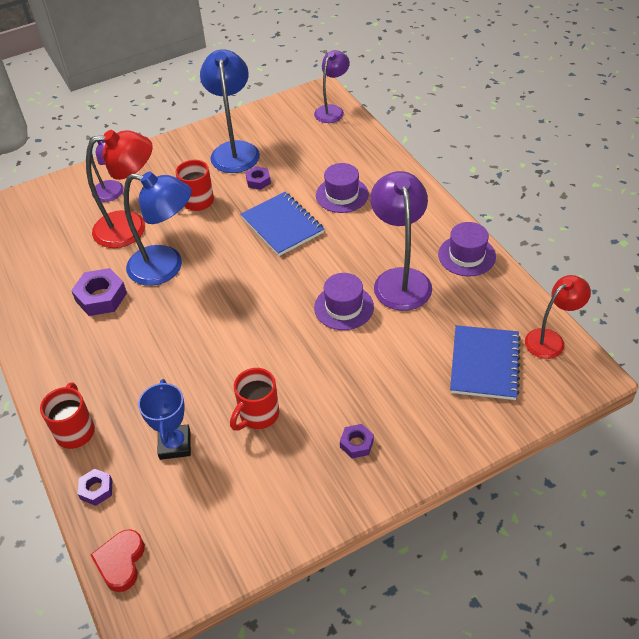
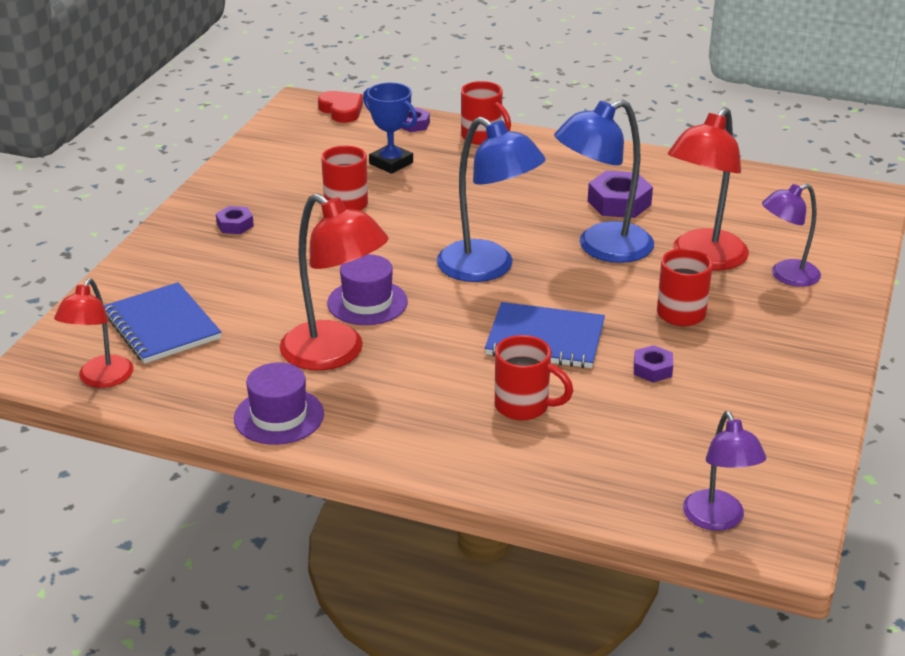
camera: 135 degrees right, 15 degrees down
blue lamp [200,49,260,173] -> blue lamp moved to [437,117,546,282]
purple hat [316,163,369,213] -> red mug [495,335,573,421]
purple lamp [370,171,432,311] -> red lamp [279,193,388,371]

